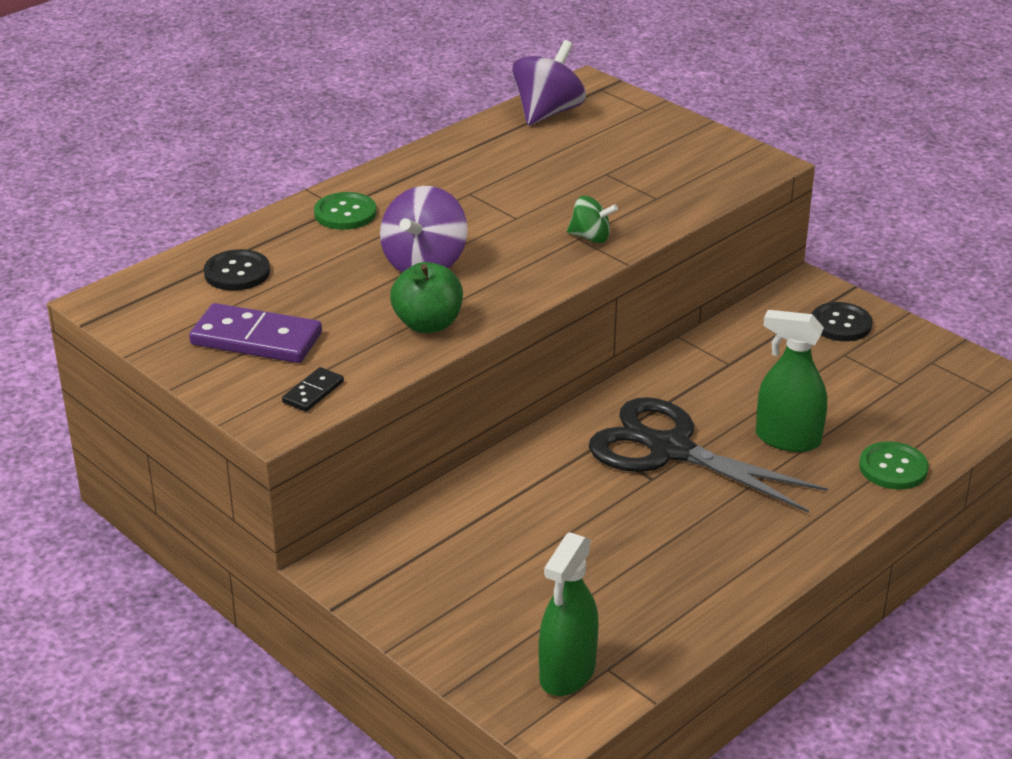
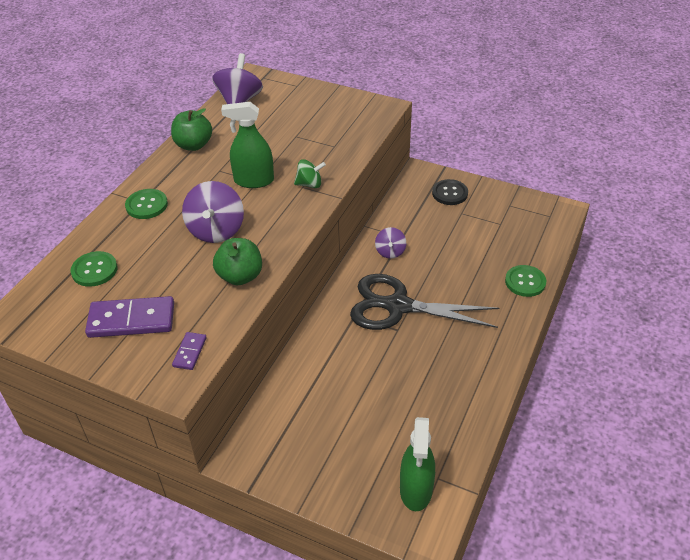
camera: 20 degrees left, 10 degrees up
black button [204,249,270,291] -> green button [70,251,117,287]
black domino [282,367,344,412] -> purple domino [172,332,207,370]
green spray bottle [756,310,827,452] -> green spray bottle moved to [221,102,274,188]
none -> green apple [171,108,212,151]
none -> purple spinning top [375,227,406,259]

